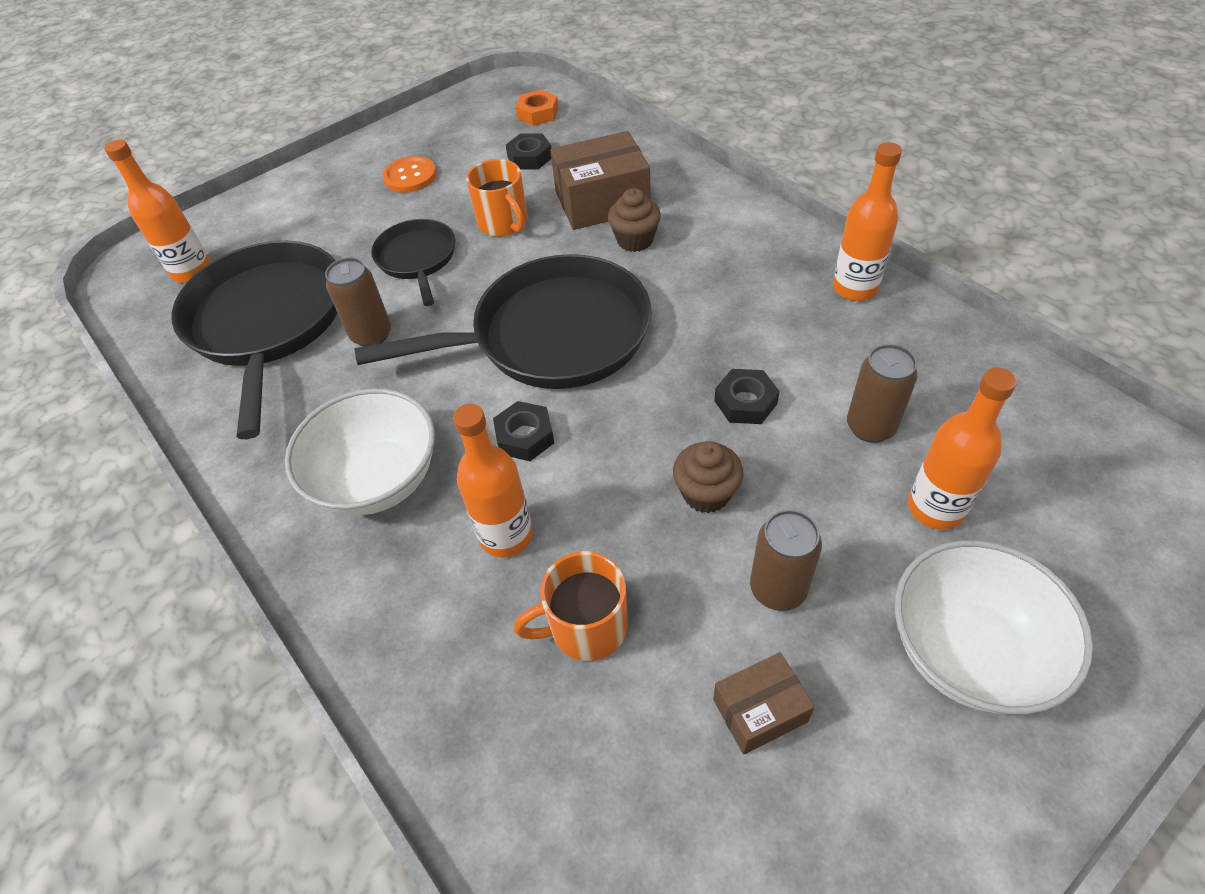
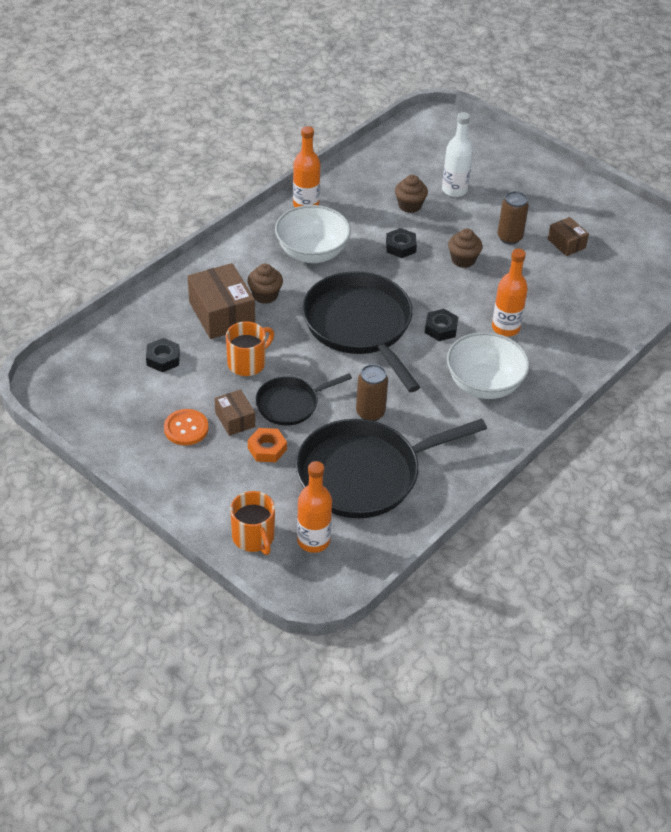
camera: 105 degrees left, 5 degrees down
orange mug [513,551,628,661] -> orange mug moved to [230,491,275,555]
orange nut [516,90,559,126] -> orange nut moved to [248,428,287,462]
brown can [847,344,918,443] -> brown cupcake [395,175,428,213]
white bowl [895,540,1093,714] -> white bowl moved to [275,205,351,263]
orange bottle [908,368,1017,530] -> white bottle [442,112,473,197]
none -> brown box [215,389,255,436]

